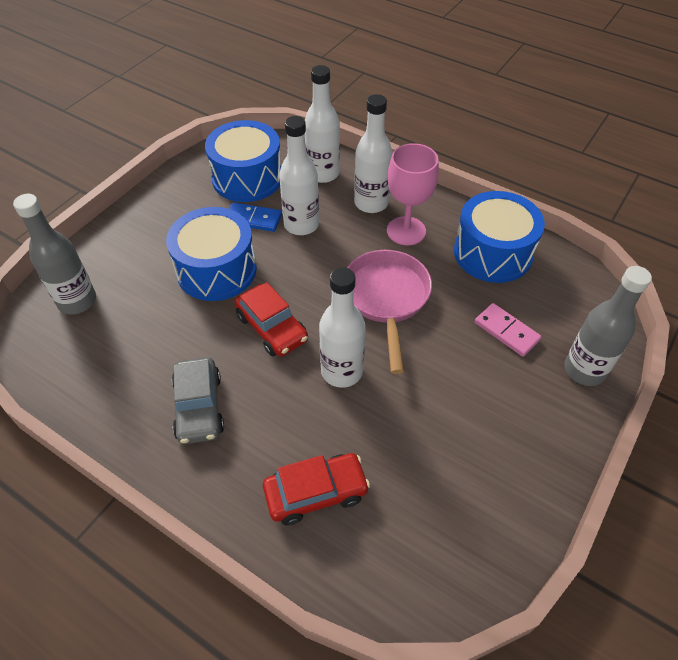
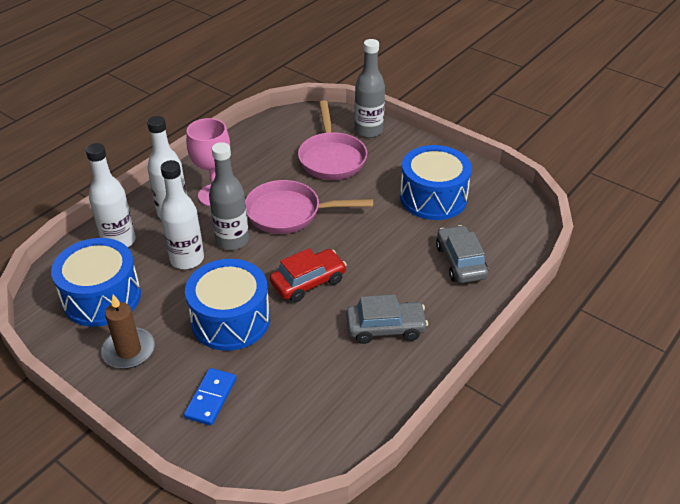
camera: 85 degrees left, 10 degrees down
grey bottle [13,194,96,314] -> grey bottle moved to [209,142,249,250]
blue domino [229,202,282,232] -> blue domino moved to [184,368,236,426]
red car [263,453,370,525] -> grey car [436,225,488,283]
white bottle [319,267,366,388] -> none
blue drum [454,191,545,283] -> blue drum moved to [400,145,472,220]
pink domino [475,303,542,357] -> pink pan [298,100,367,180]
none -> brown candle [101,294,155,369]

